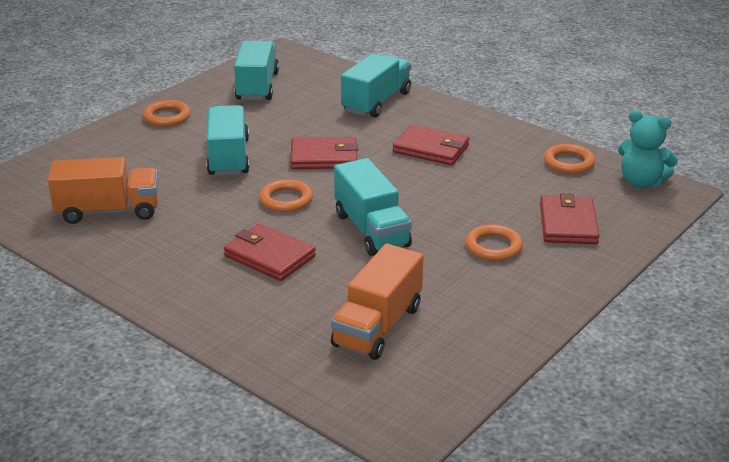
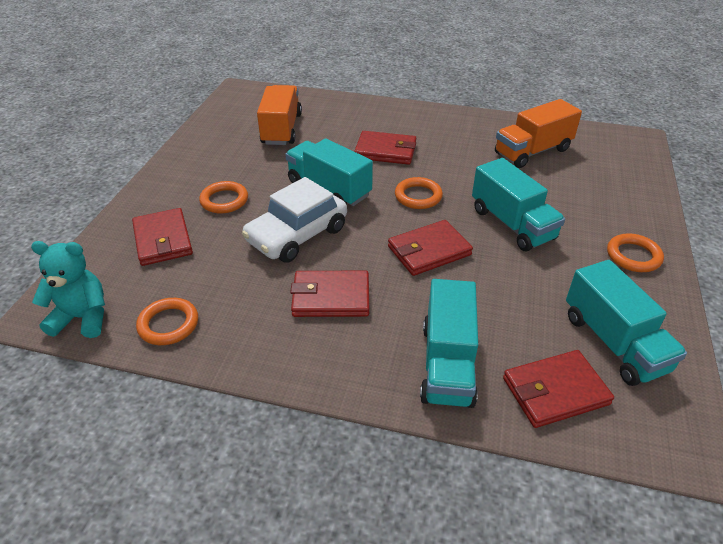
camera: 155 degrees right, 10 degrees up
none -> white car [242,177,347,263]
none -> red wallet [503,350,614,428]

